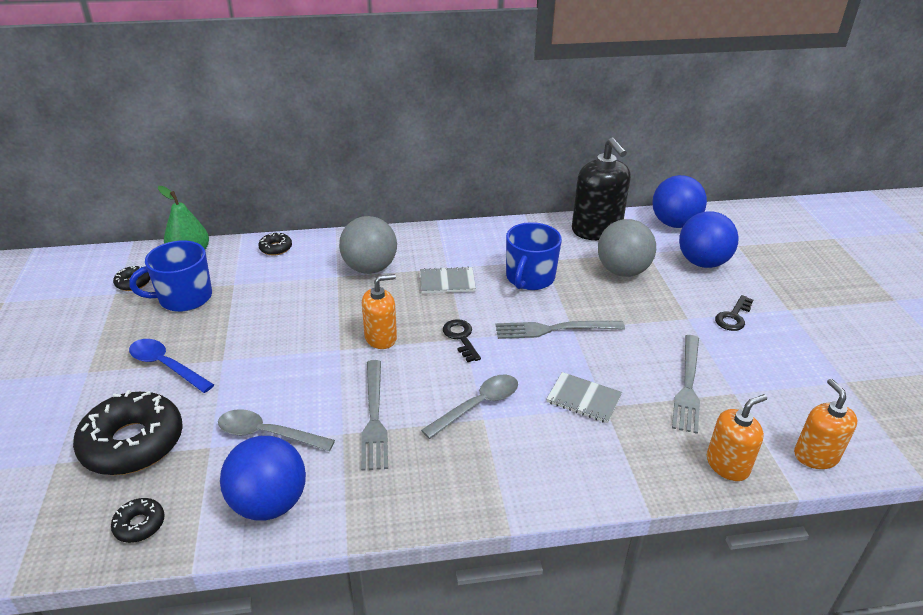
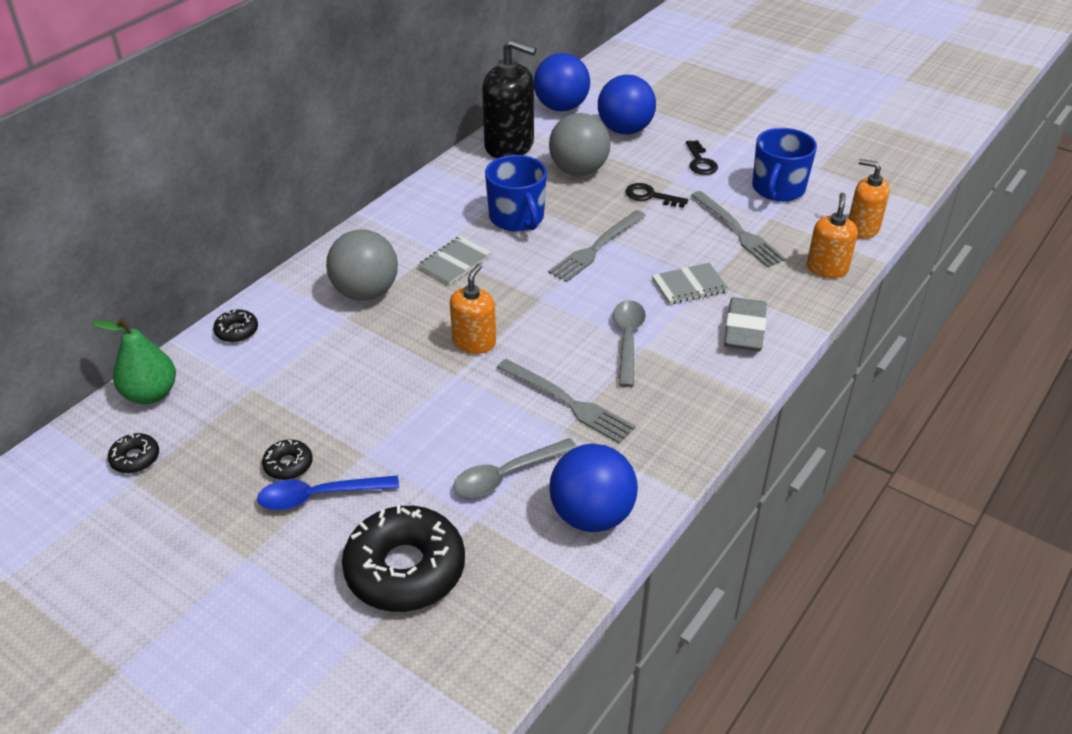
camera: 45 degrees left, 5 degrees up
black donut [111,498,165,543] -> black donut moved to [262,440,312,480]
blue mug [129,241,212,312] -> blue mug moved to [752,128,817,202]
black key [443,319,481,362] -> black key moved to [625,183,688,208]
none -> grey eraser [724,297,767,351]

